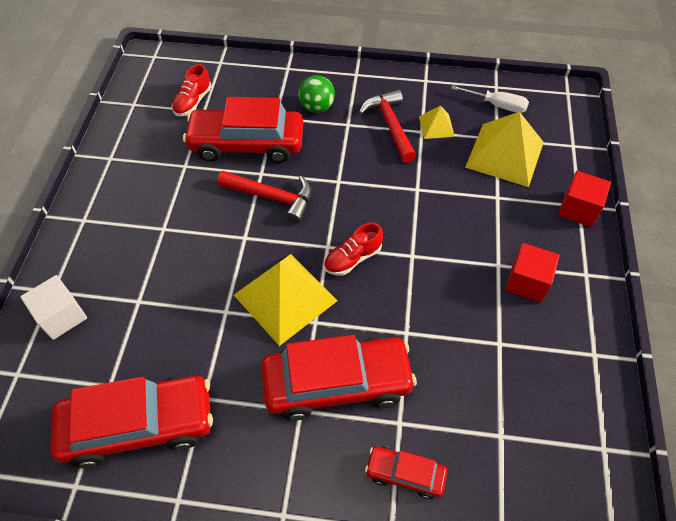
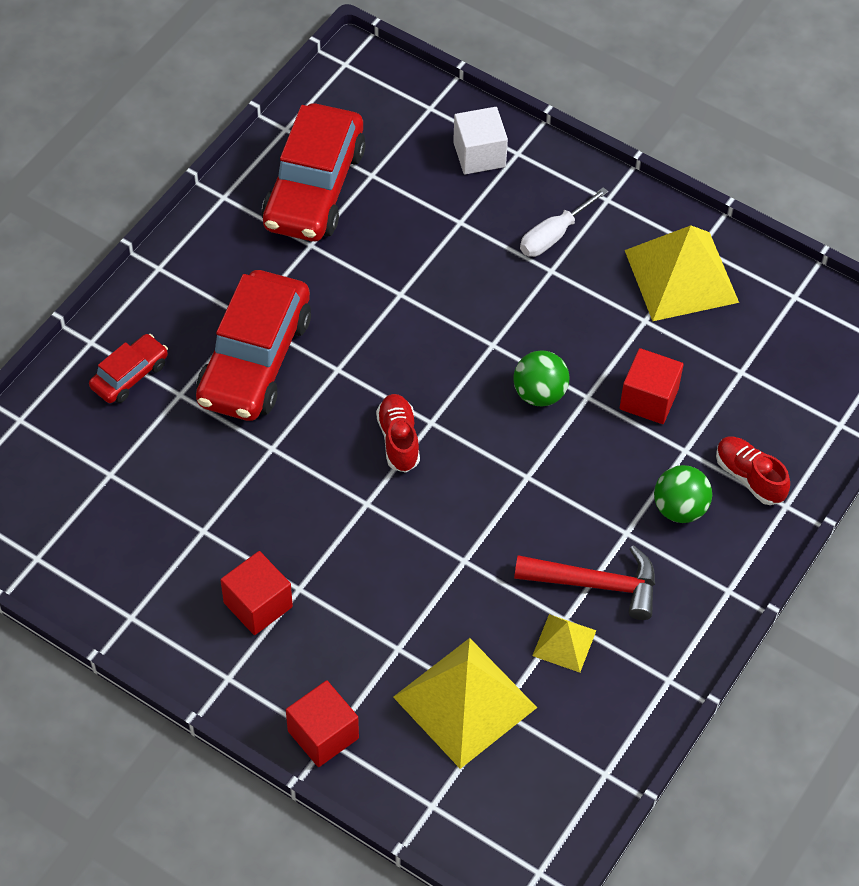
camera: 115 degrees right, 0 degrees up
red shoe [172,64,212,116] -> red shoe moved to [716,437,790,505]
red car [183,97,303,163] -> red cube [620,348,684,424]
red hammer [217,171,311,223] -> green ball [513,350,569,406]
yellow pyramid [234,254,337,346] -> yellow pyramid moved to [625,225,739,321]
white screwdriver [451,85,529,113] -> white screwdriver moved to [520,187,608,257]

